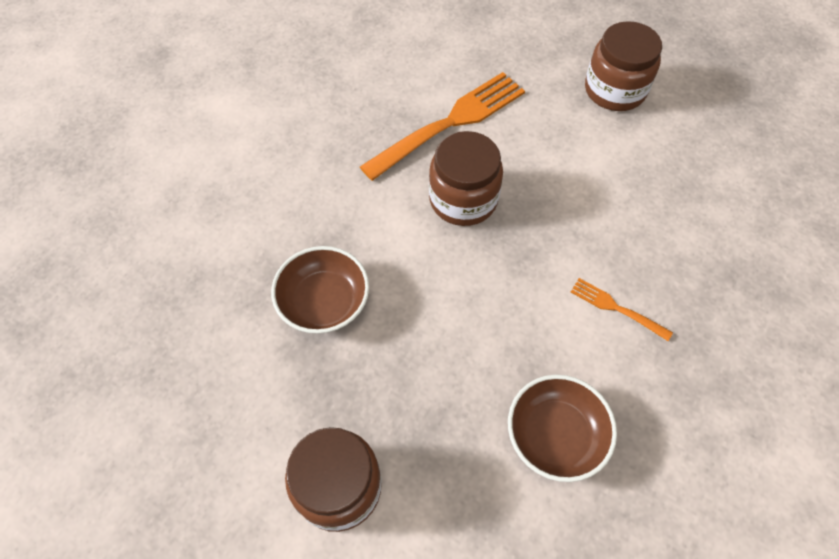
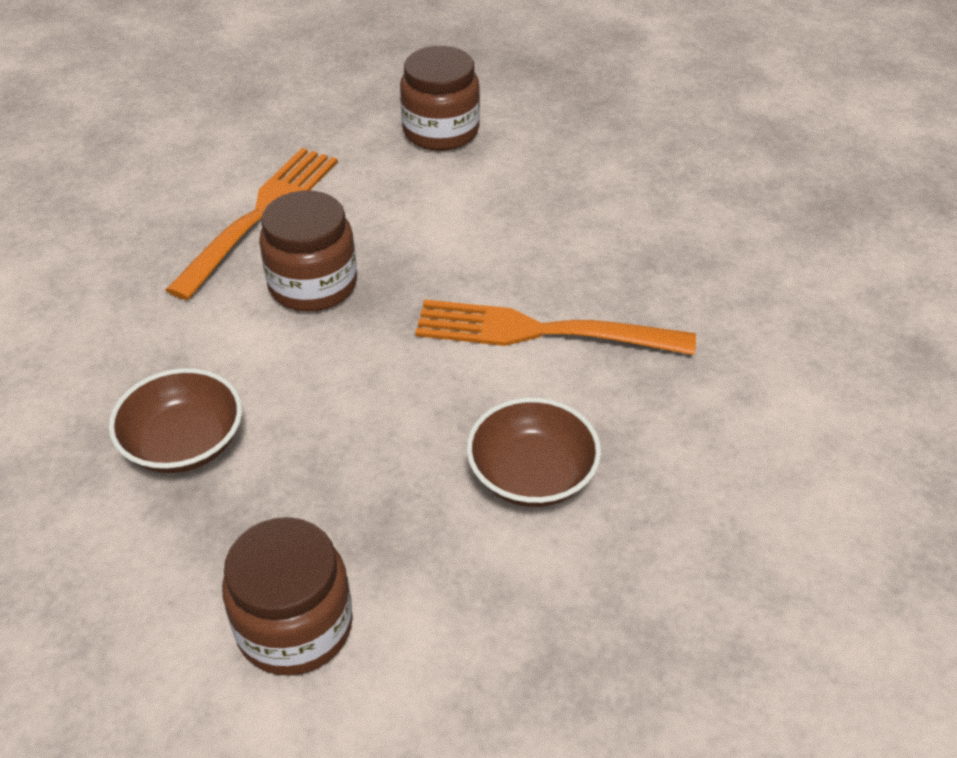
camera: 25 degrees left, 15 degrees down
orange fork [571,278,673,341] -> orange fork [415,299,696,355], size x2.14

